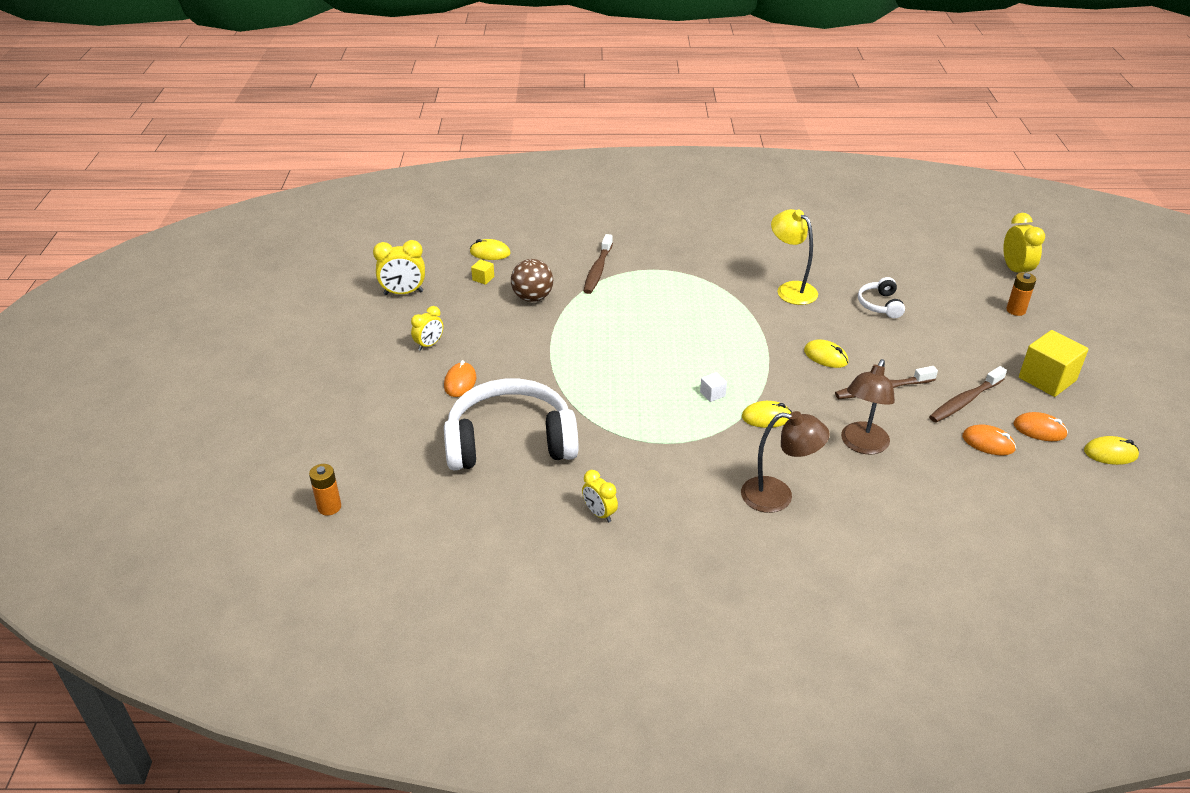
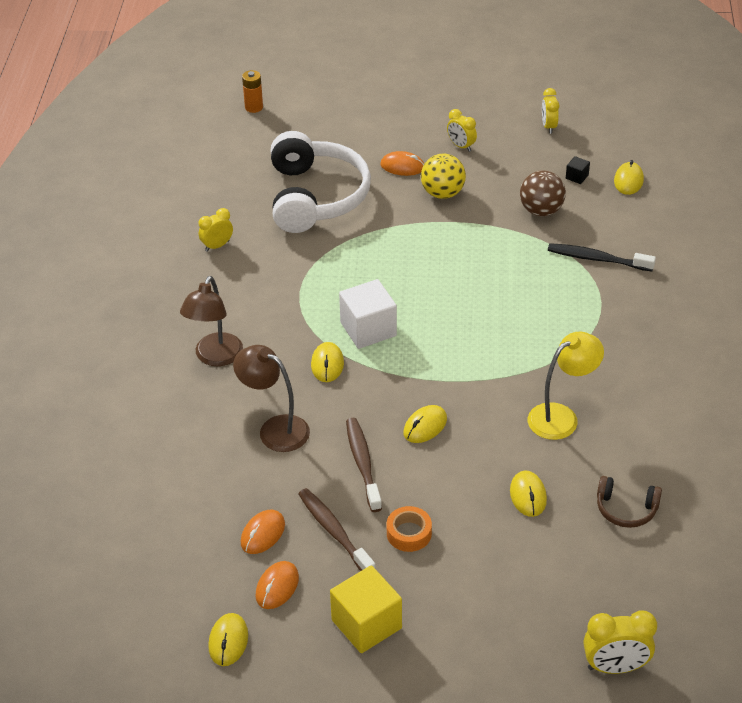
camera: 95 degrees right, 5 degrees up
yellow clock [373,240,425,295] -> yellow clock [542,88,559,134], size x0.66
yellow cube [471,259,494,285] -> black cube [566,156,590,184]
brown toothbrush [584,234,613,294] -> black toothbrush [548,243,656,271]
white cube [700,372,727,402] -> white cube [339,279,397,349], size x2.24
white headphones [858,277,905,318] -> yellow mouse [510,470,547,517]
orange battery [1006,272,1036,316] -> none
none -> orange tape [387,506,432,552]
none -> yellow ball [421,153,466,199]
none -> brown headphones [597,476,662,528]

